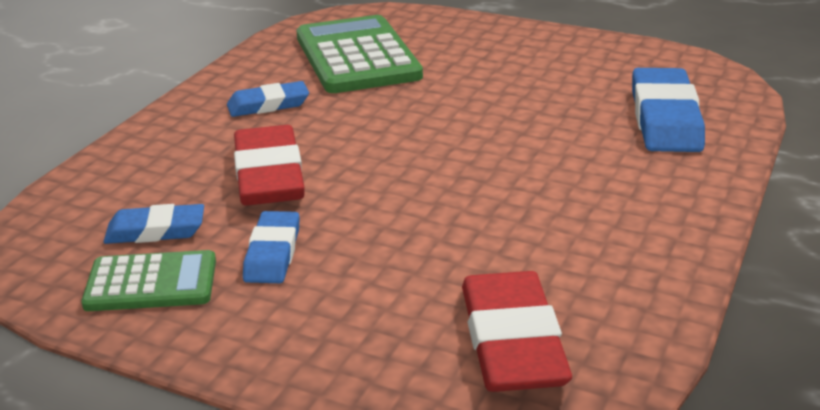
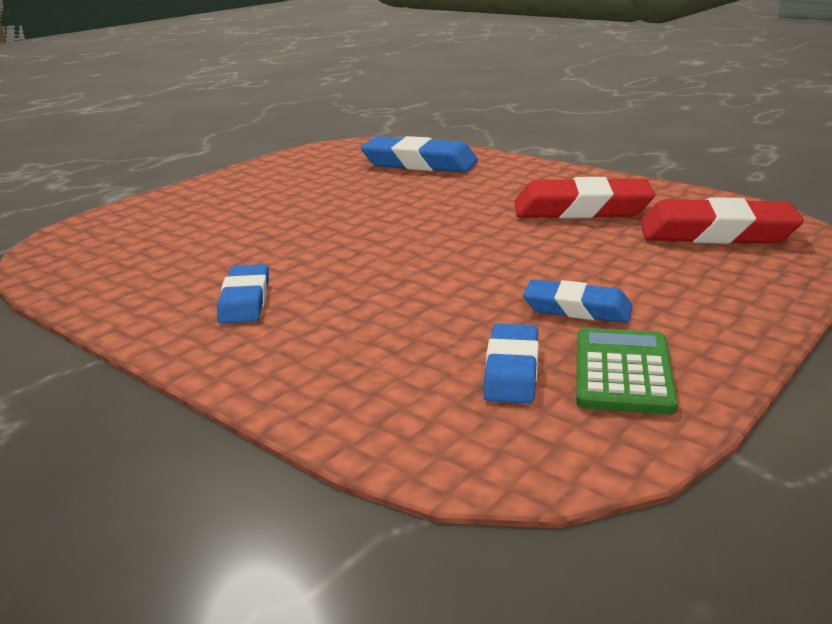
camera: 75 degrees left, 5 degrees down
red eraser [234,125,305,206] -> red eraser moved to [515,177,655,219]
green calculator [296,15,423,93] -> none

